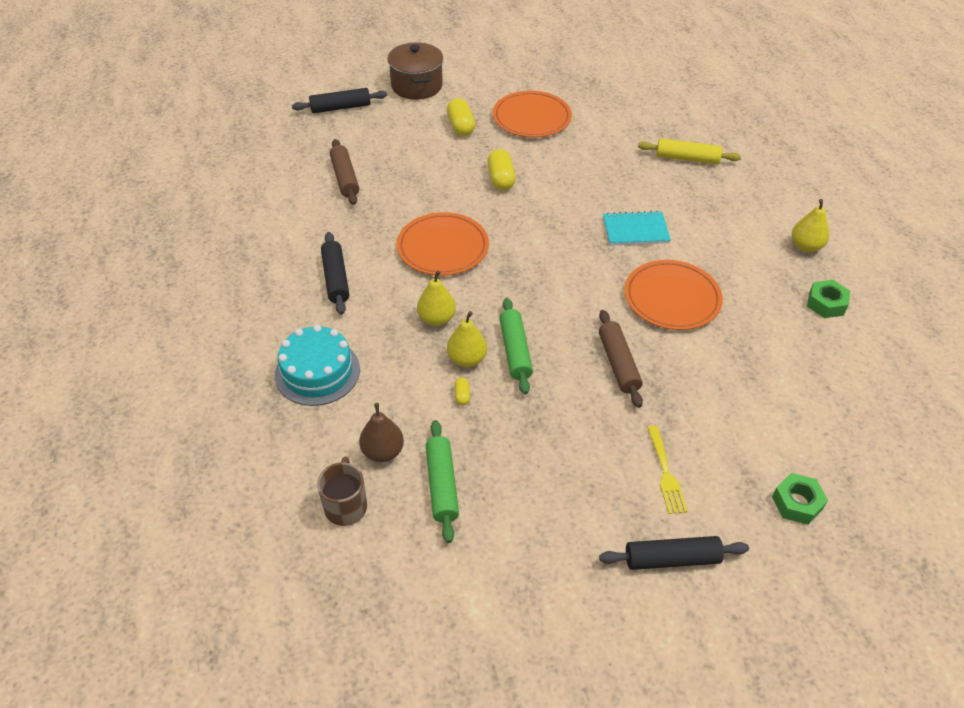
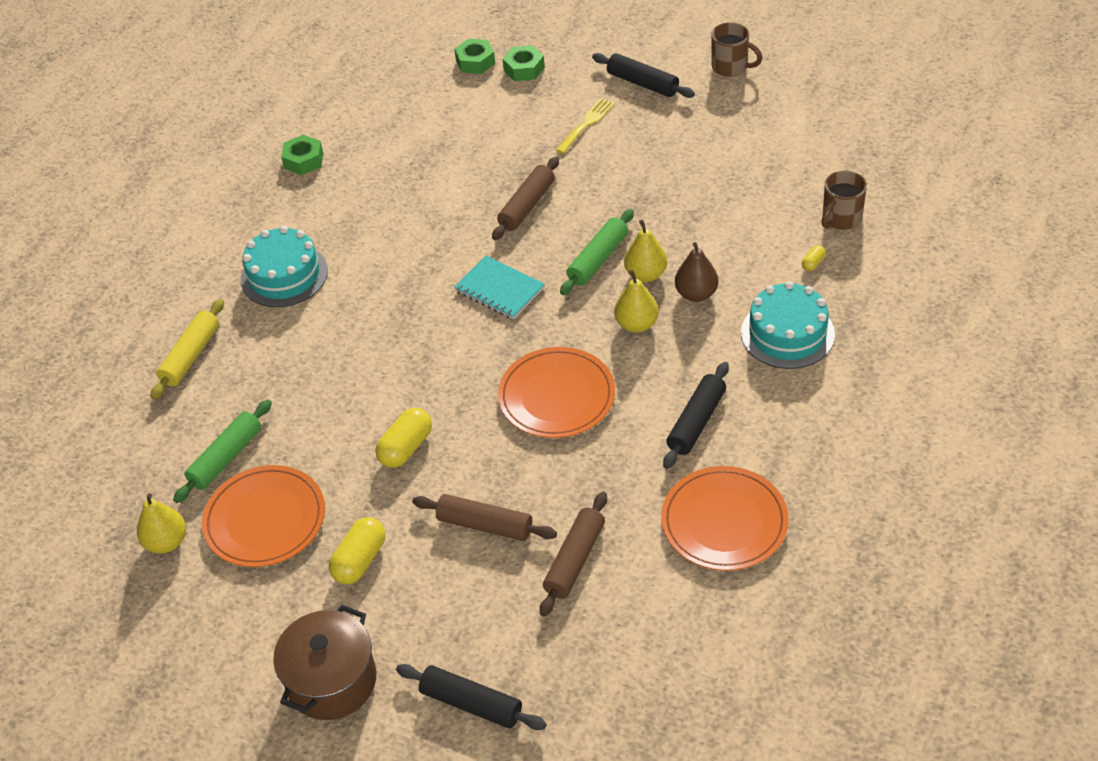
camera: 135 degrees left, 0 degrees up
brown pear [359,403,404,462] -> brown pear moved to [675,242,718,302]
green rolling pin [426,420,459,543] -> green rolling pin moved to [173,400,272,503]
yellow capsule [454,378,470,405] -> yellow capsule moved to [802,245,826,271]
turquoise notebook [603,211,671,246] -> turquoise notebook moved to [454,256,545,319]
orange plate [625,260,723,330] -> orange plate moved to [661,466,789,571]
yellow rolling pin [638,138,741,164] -> yellow rolling pin turned 60 degrees clockwise [151,299,224,400]
yellow pear [792,199,829,252] -> yellow pear moved to [137,493,186,554]
none -> turquoise cake [241,226,328,307]
none -> brown rolling pin [412,494,557,541]
none -> green nut [454,39,495,74]
none -> brown mug [711,22,763,77]

